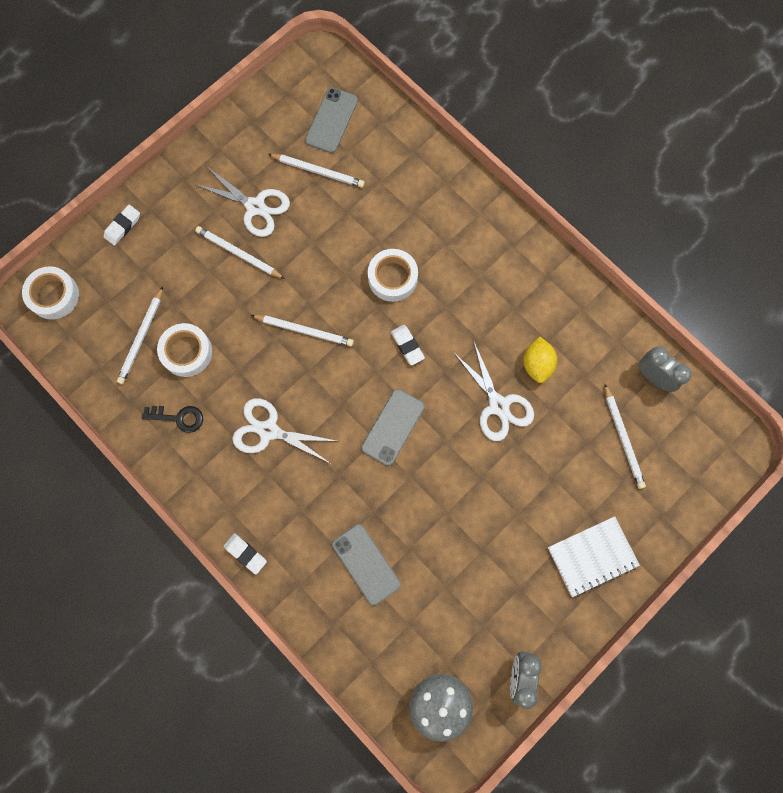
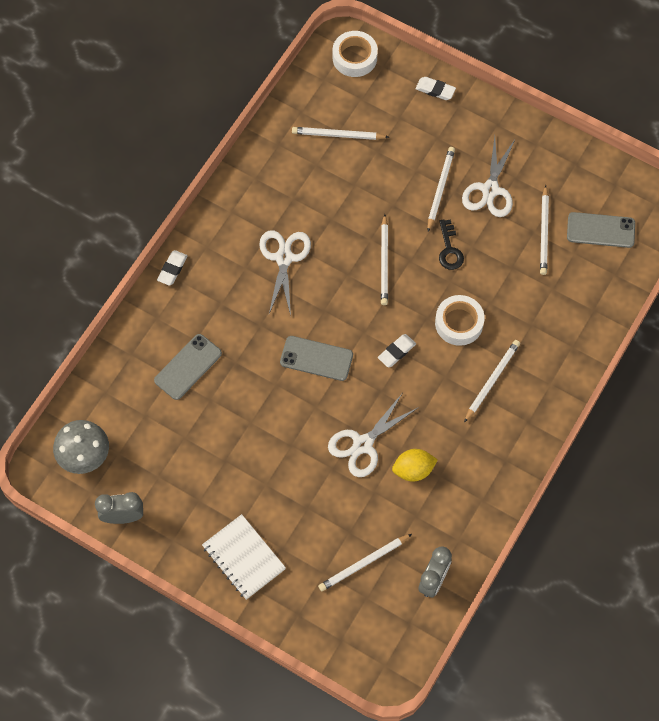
camera: 75 degrees right, 10 degrees down
black key [142,406,203,433] -> black key moved to [439,219,464,270]
white tape [157,323,212,377] -> none
none -> white pencil [464,340,520,423]

